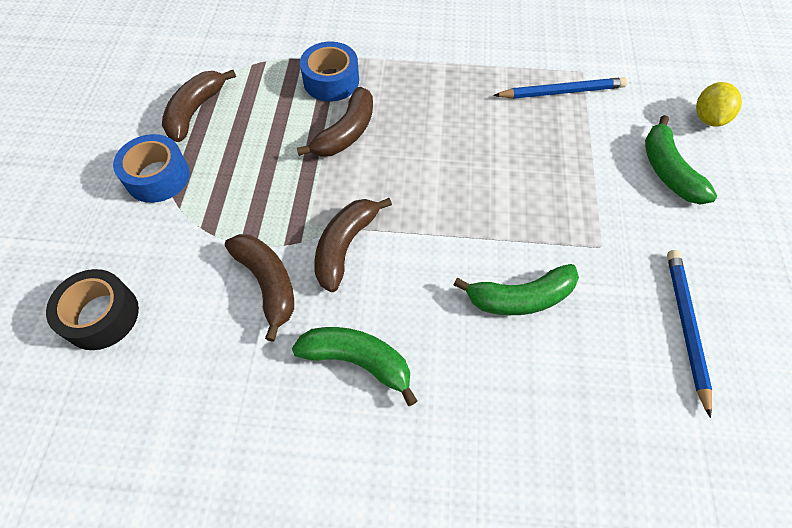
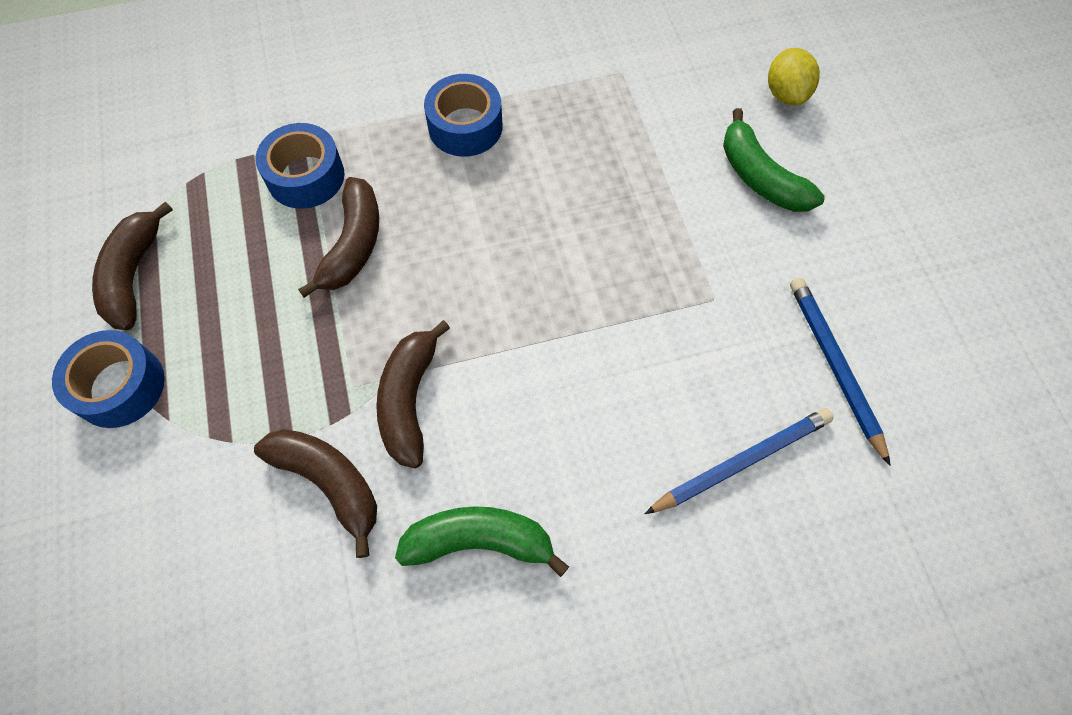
camera: 20 degrees left, 5 degrees up
black tape [46,269,139,350] -> none
green banana [454,264,579,315] -> none
blue pencil [493,77,627,99] -> blue pencil moved to [645,408,834,514]
none -> blue tape [424,74,503,157]

